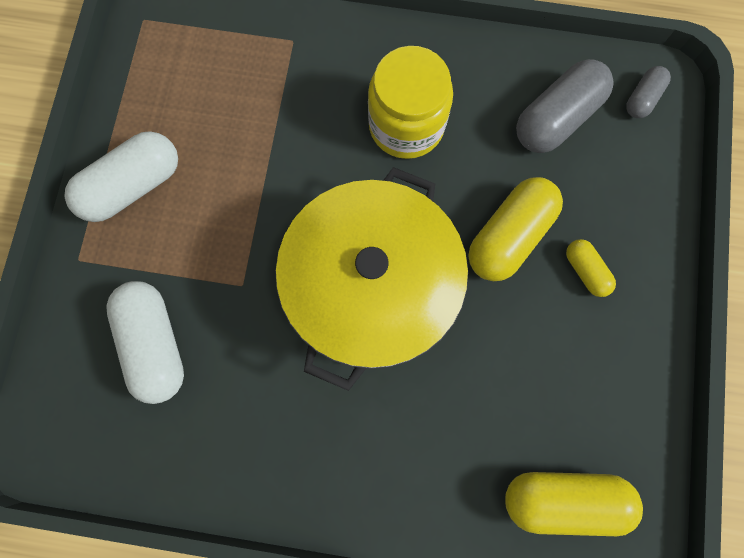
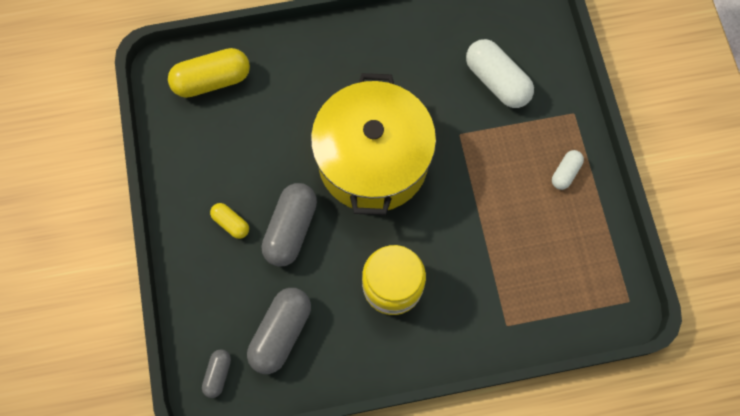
camera: 160 degrees right, 5 degrees down
white capsule [64,131,178,222] -> white capsule [552,150,584,190], size x0.53
yellow capsule [468,177,563,281] -> grey capsule [262,183,317,267]

